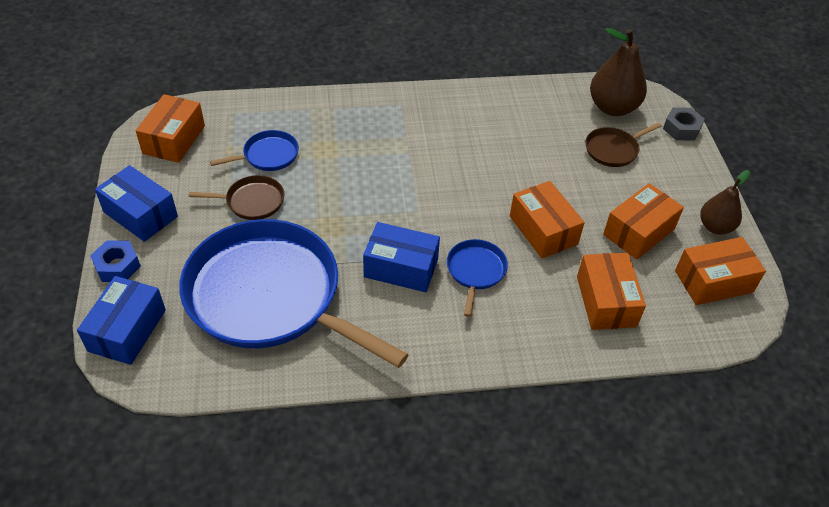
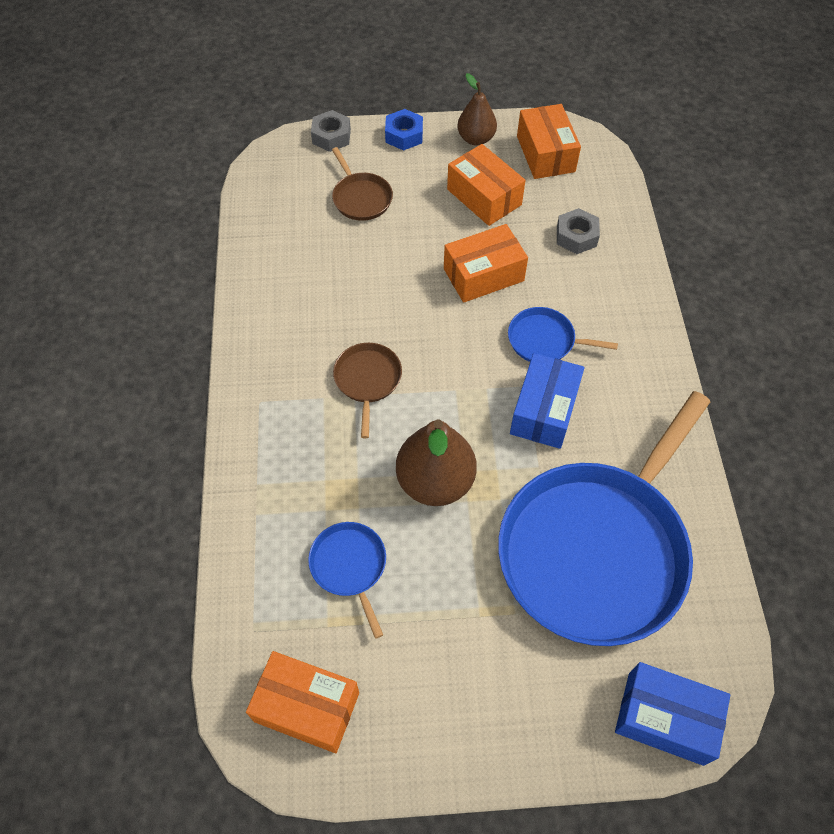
camera: 85 degrees left, 10 degrees up
blue nut [90,241,141,282] -> blue nut moved to [385,109,423,151]
blue box [95,165,178,242] -> none
brown pan [189,175,285,220] -> brown pan moved to [333,343,402,438]
orange box [577,253,646,330] -> grey nut [557,208,600,254]
brown pear [590,28,647,116] -> brown pear moved to [396,419,477,506]

